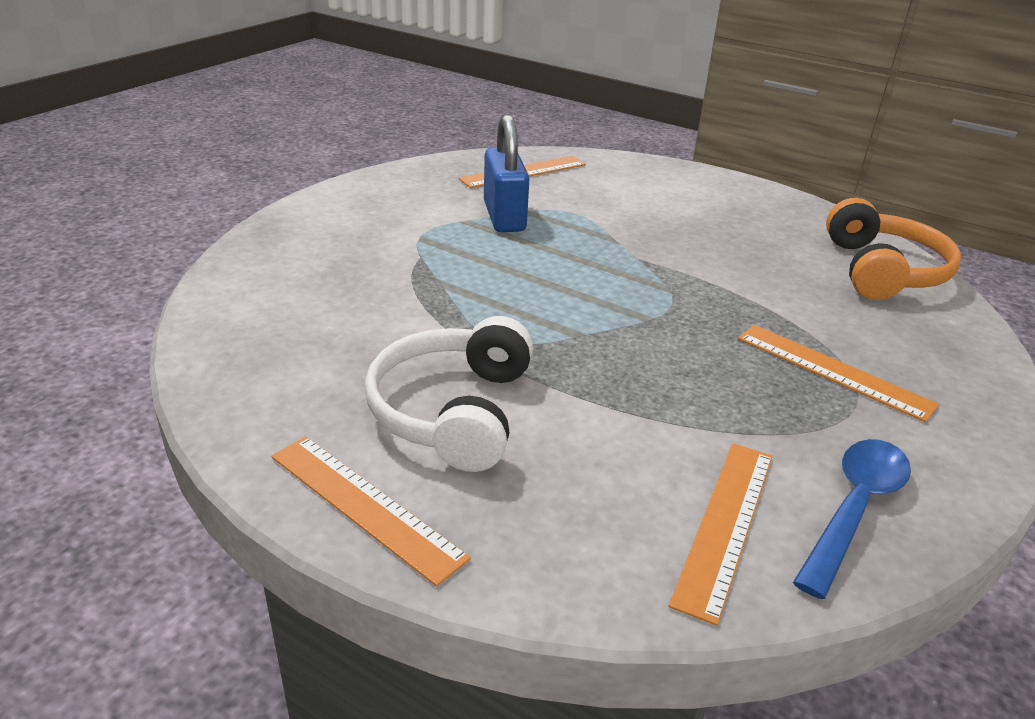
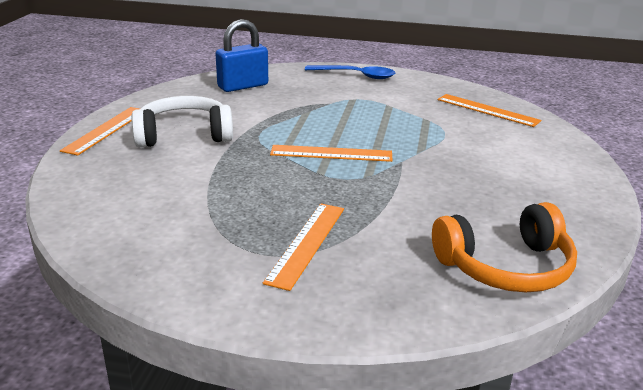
camera: 70 degrees right, 5 degrees down
blue padlock [484,114,529,232] -> blue padlock moved to [215,19,268,92]
orange ruler [669,443,773,626] -> orange ruler moved to [270,145,393,162]
blue spoon [793,439,911,599] -> blue spoon moved to [305,65,395,79]

